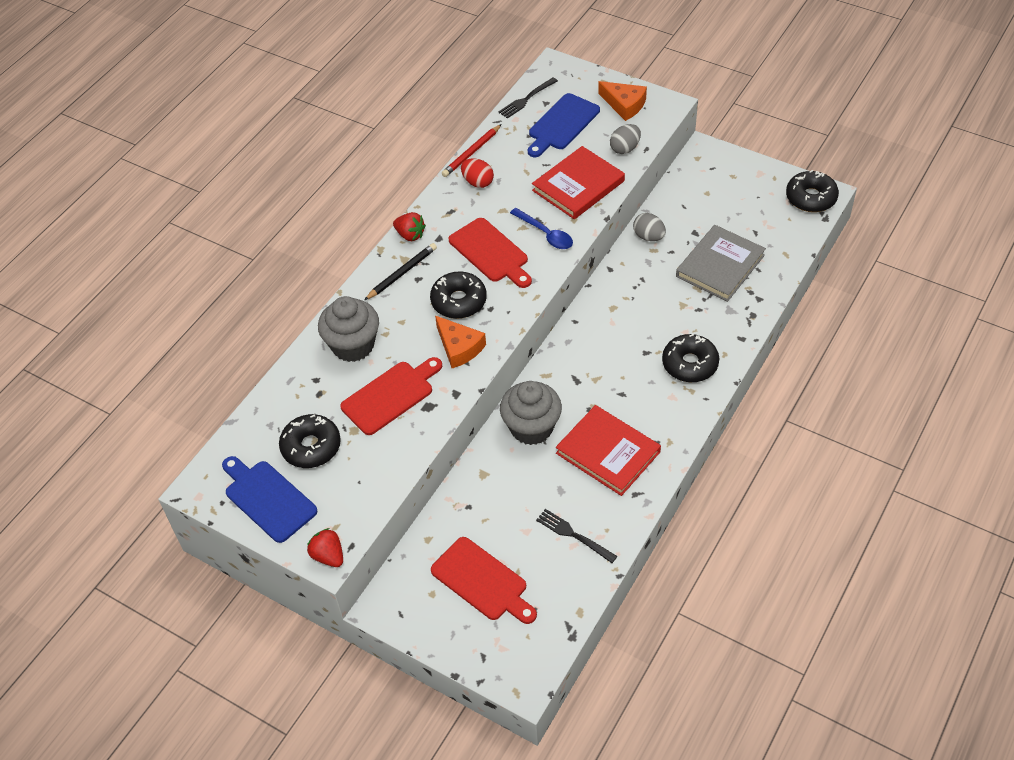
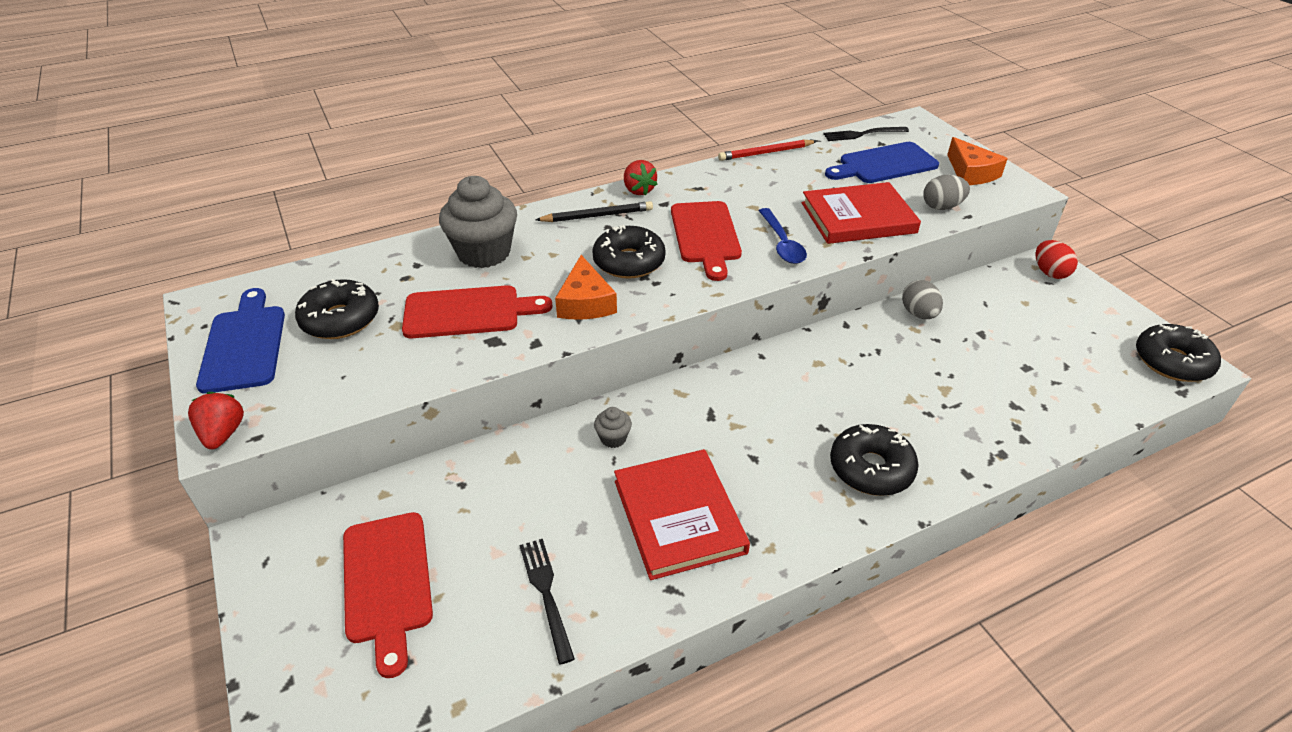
camera: 30 degrees right, 10 degrees down
red egg [461,158,494,188] -> red egg moved to [1035,240,1078,279]
grey cupcake [500,381,562,445] -> grey cupcake [594,407,632,448], size x0.43
grey book [676,225,766,302] -> none

